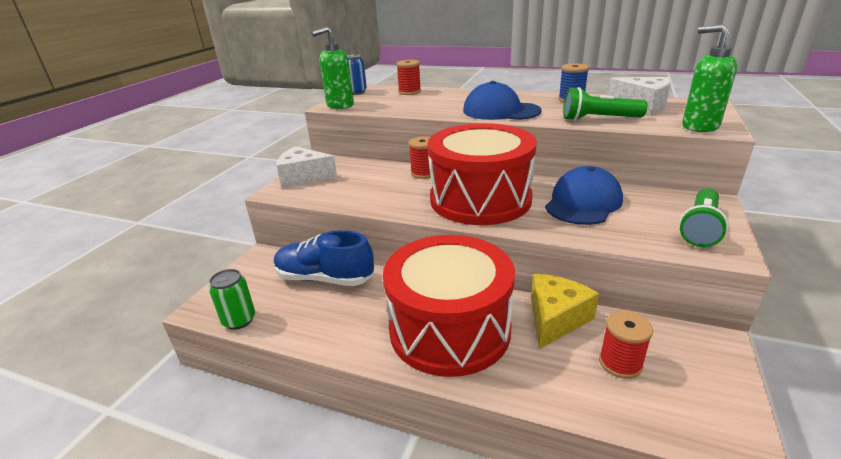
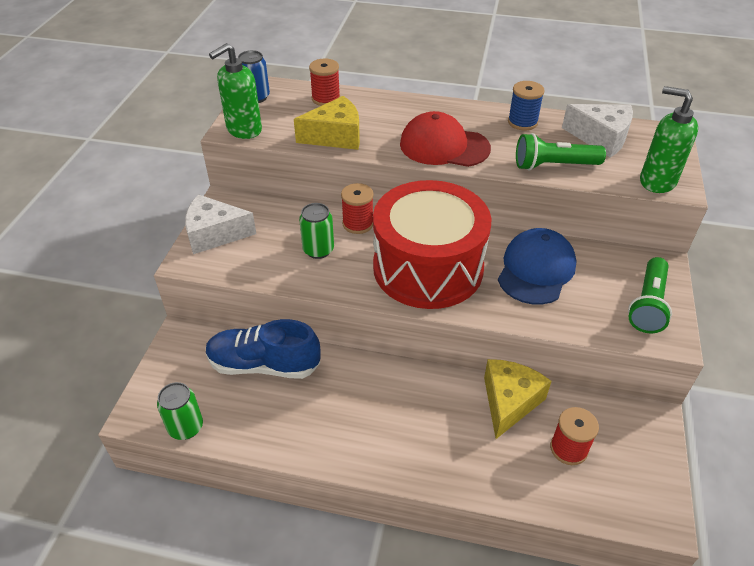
camera: 10 degrees left, 15 degrees up
red drum [383,235,515,377] -> none
blue cap [463,81,542,120] -> red cap [400,111,491,167]
none -> yellow cheese [294,96,360,150]
none -> green can [299,203,334,259]

